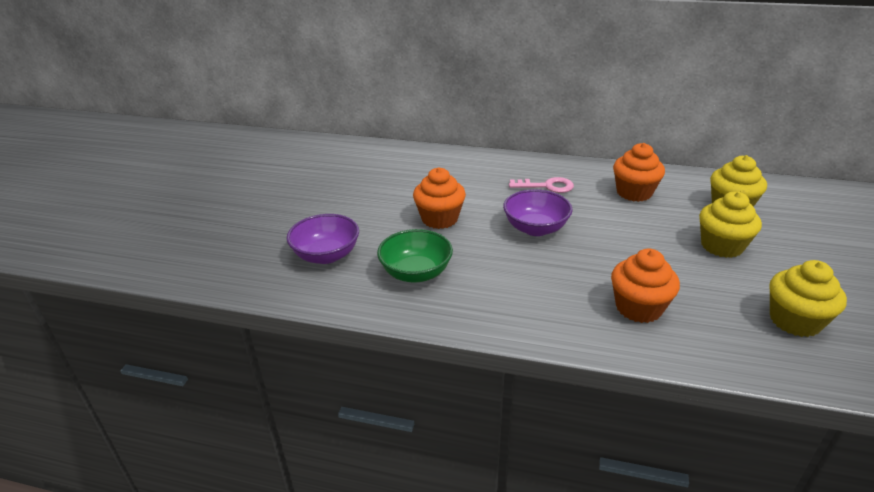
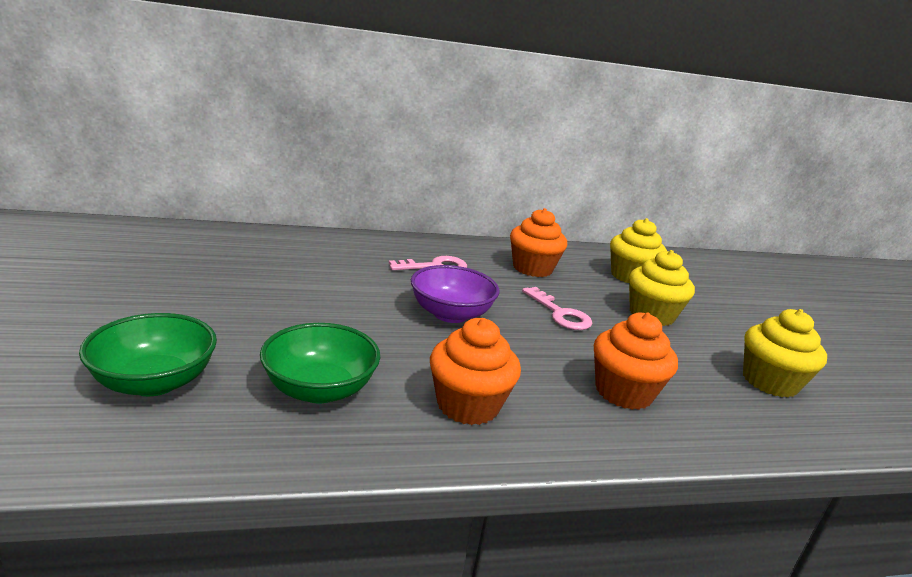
camera: 30 degrees left, 10 degrees down
purple bowl [287,214,359,264] -> green bowl [79,313,217,396]
orange cupcake [413,168,466,229] -> orange cupcake moved to [430,318,521,425]
none -> pink key [522,287,592,330]

